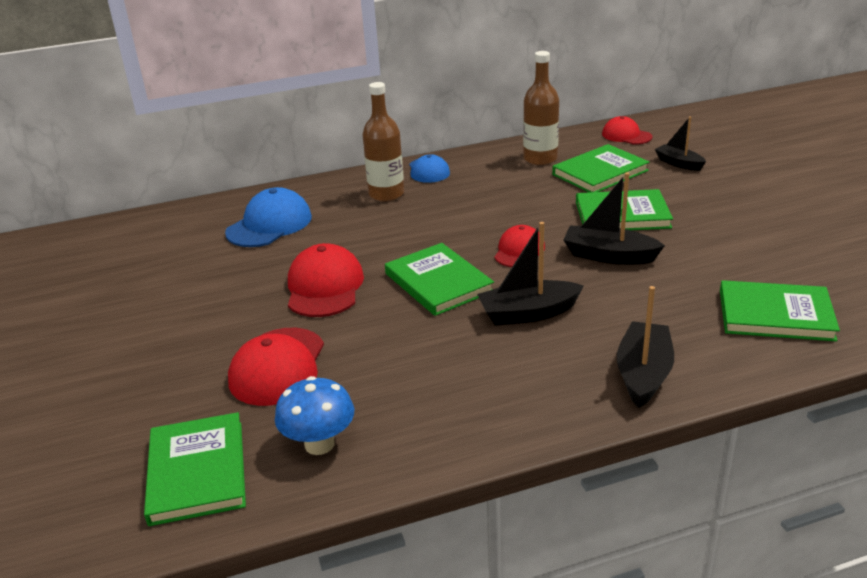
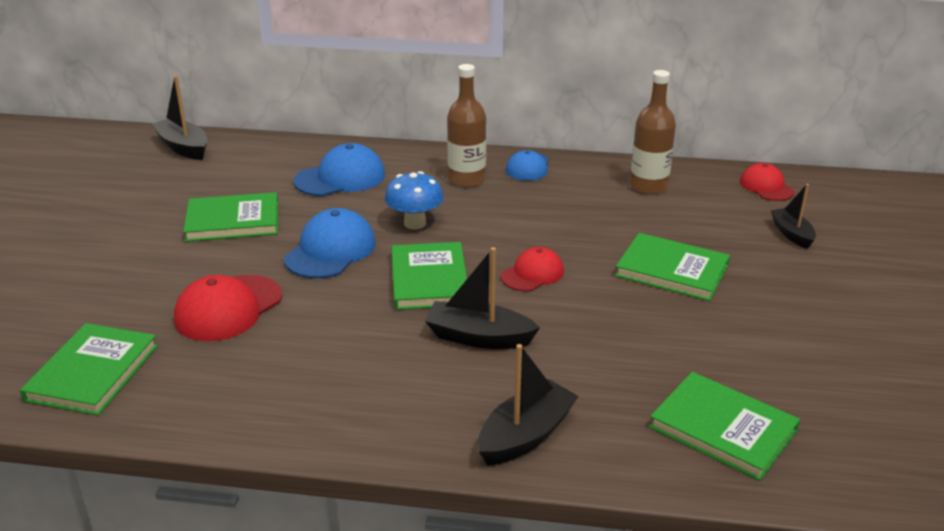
camera: 25 degrees right, 0 degrees up
blue mushroom [275,376,354,455] -> blue mushroom moved to [385,171,443,229]
red cap [288,243,364,317] -> blue cap [284,208,376,279]
green book [552,144,649,192] -> green book moved to [183,192,278,242]
black boat [563,172,665,265] -> black boat moved to [151,76,207,160]

